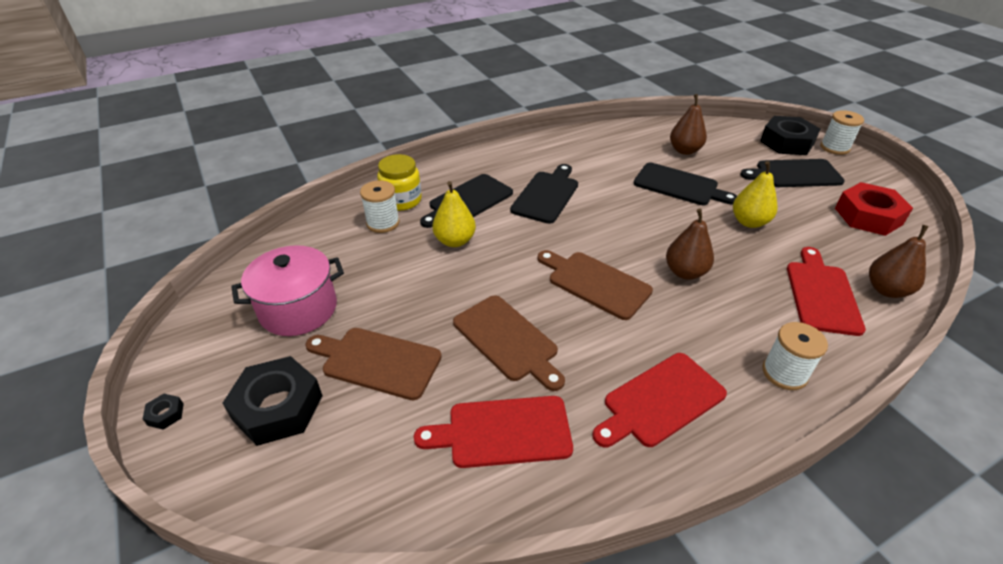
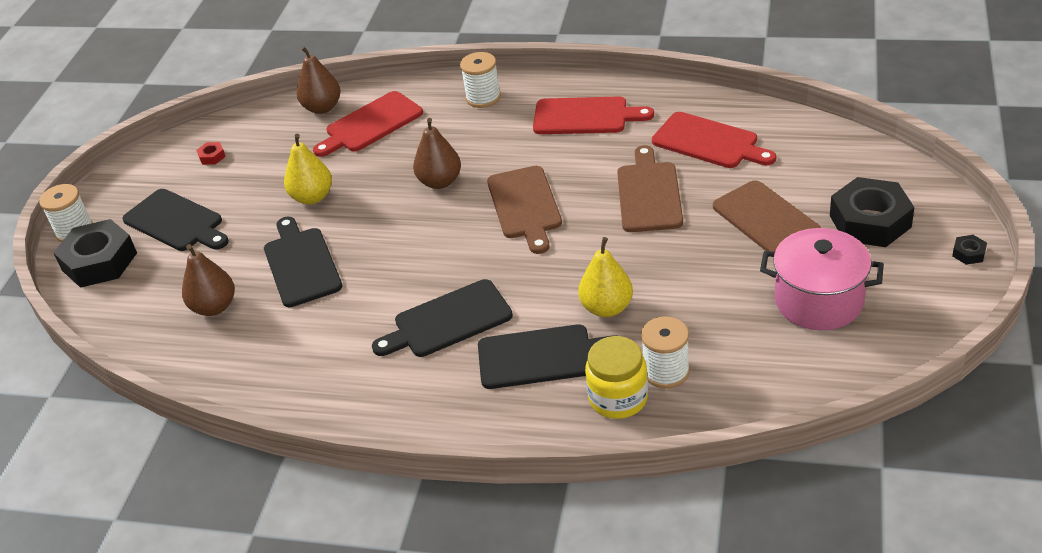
camera: 135 degrees left, 0 degrees up
red nut [835,182,913,236] -> red nut [197,142,226,165], size x0.41

